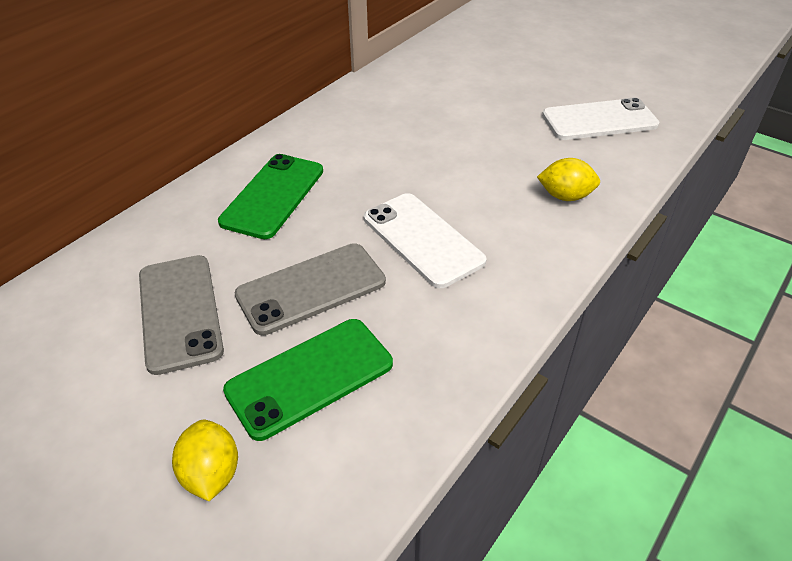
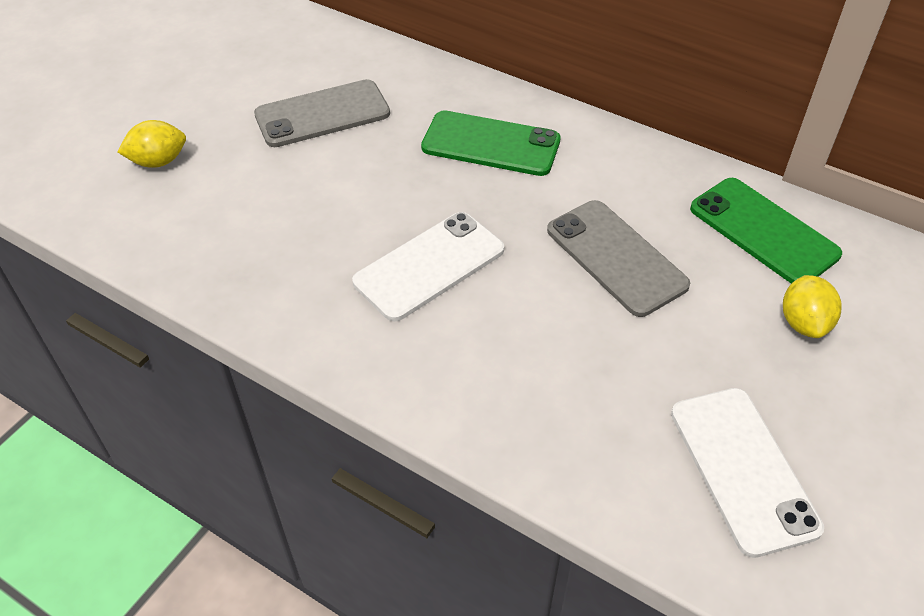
camera: 85 degrees right, 5 degrees up
green phone [223,319,393,441] -> green phone moved to [690,178,842,284]
grey phone [235,243,386,335] -> grey phone moved to [547,200,690,317]
yellow lemon [537,158,600,201] -> yellow lemon moved to [783,275,842,338]

